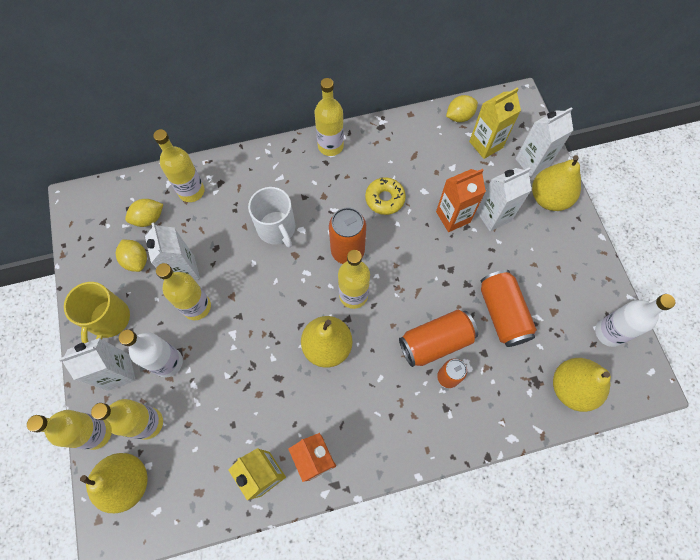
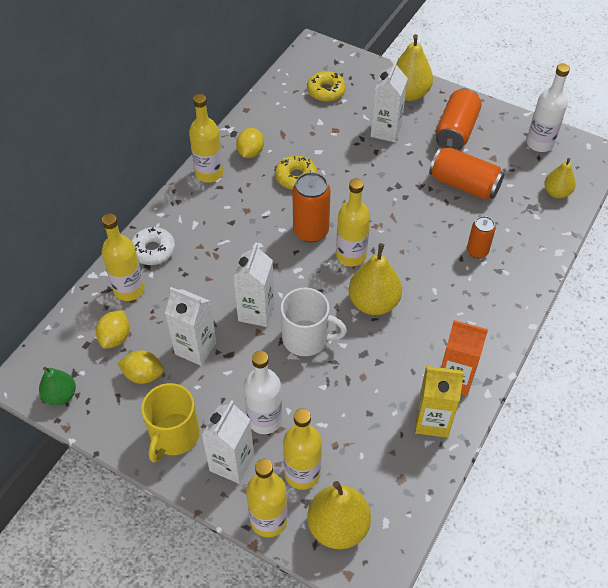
camera: 45 degrees left, 15 degrees down
yellow mug [64,282,130,343] -> yellow mug turned 60 degrees clockwise [141,383,200,462]
yellow bottle [156,263,211,320] -> none
white mug [248,187,296,248] -> white mug moved to [281,287,347,356]
orange can [399,310,478,367] -> orange can moved to [435,88,482,150]
orange carton [436,169,486,232] -> none
yellow lemon [446,95,478,122] -> yellow lemon moved to [236,128,264,158]
yellow carton [469,87,521,159] -> yellow donut [307,71,346,102]
white carton [516,107,573,177] -> white carton moved to [233,243,275,327]
yellow pear [553,358,611,412] -> yellow pear [544,158,576,198], size x0.62
none -> green pear [39,367,76,406]
none -> white donut [131,227,175,265]

